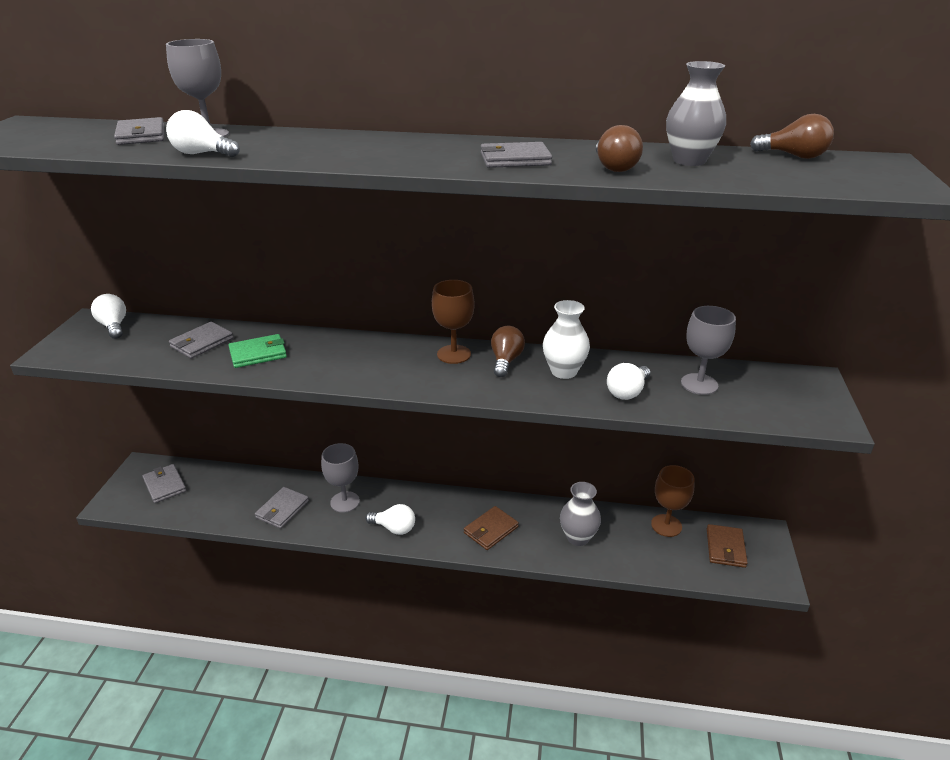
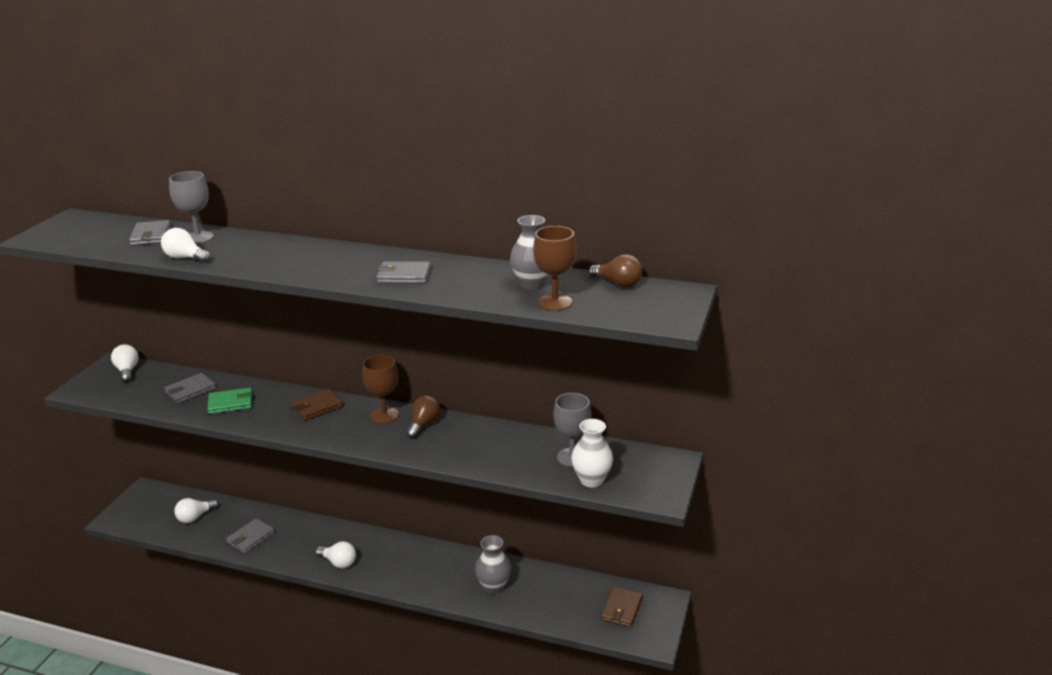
camera: 10 degrees right, 5 degrees down
grey wallet [142,464,186,503] -> none
grey goblet [321,443,360,513] -> none
brown wallet [464,506,519,550] -> brown wallet moved to [291,389,343,421]
white vase [543,300,590,379] -> white vase moved to [571,419,613,488]
brown light bulb [596,125,643,172] -> none
white light bulb [607,363,650,400] -> white light bulb moved to [174,498,218,523]
brown goblet [651,465,695,537] -> brown goblet moved to [533,226,576,311]

